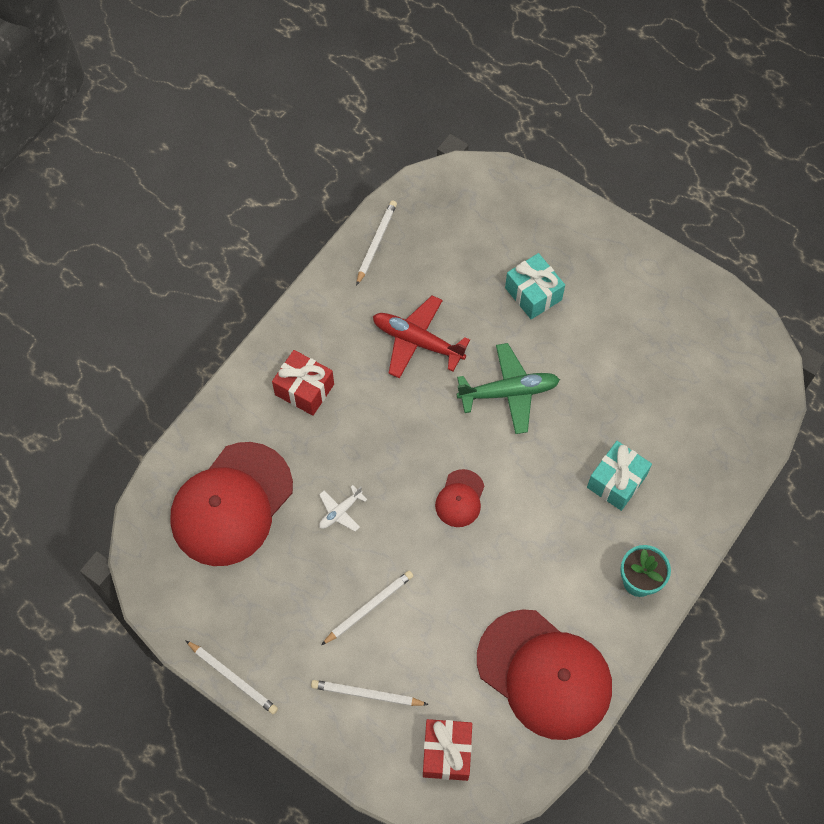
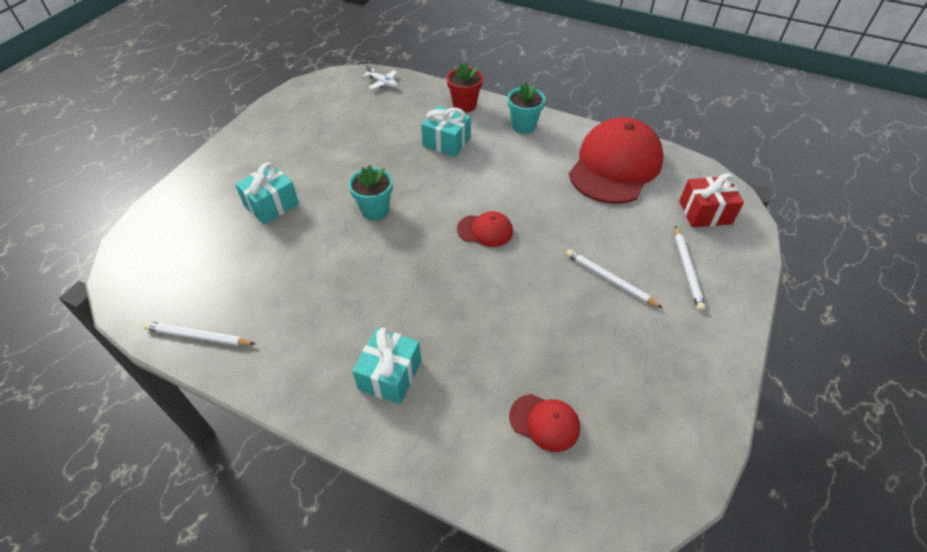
camera: 100 degrees left, 15 degrees down
red cap [170,442,293,566] -> red cap [509,394,580,452], size x0.45
white pencil [185,640,278,714] -> none
red gift [272,350,334,416] -> turquoise gift [352,328,421,404]
white plane [319,485,367,531] -> white plane moved to [363,64,398,90]
red plane [373,295,470,379] -> none
green plane [457,343,560,434] -> turquoise flower pot [349,165,393,220]
none -> red flower pot [447,62,483,113]

